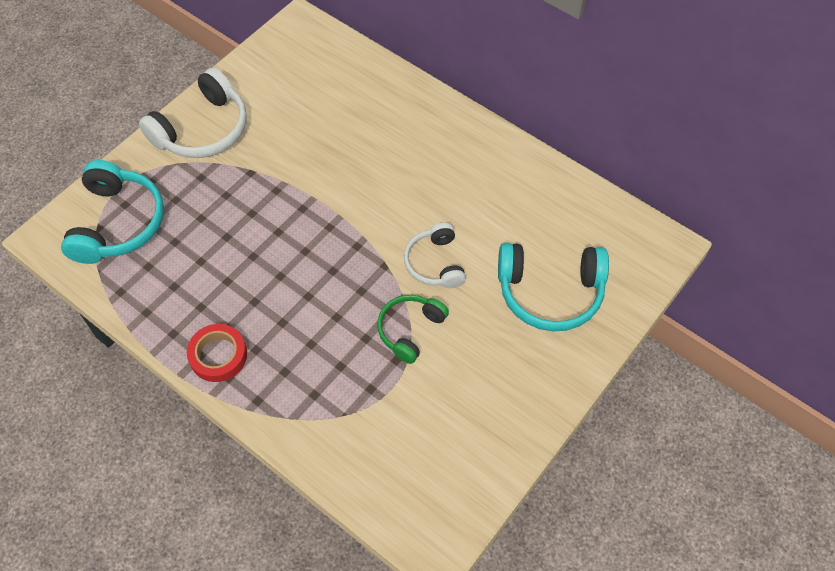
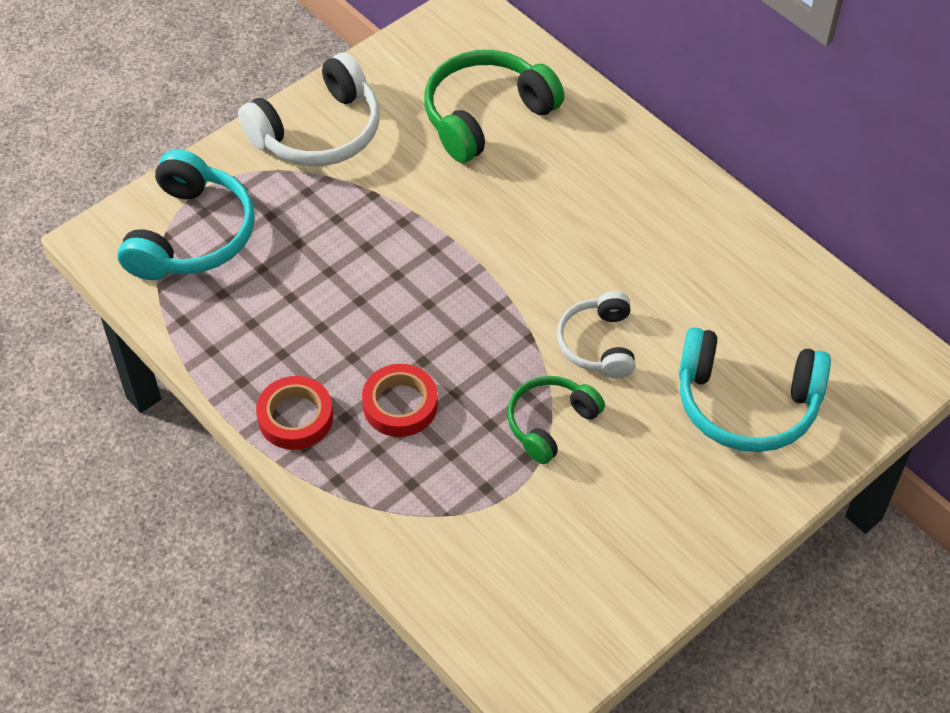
camera: 10 degrees right, 5 degrees down
none -> red tape [362,364,438,437]
none -> green headphones [424,50,564,163]

